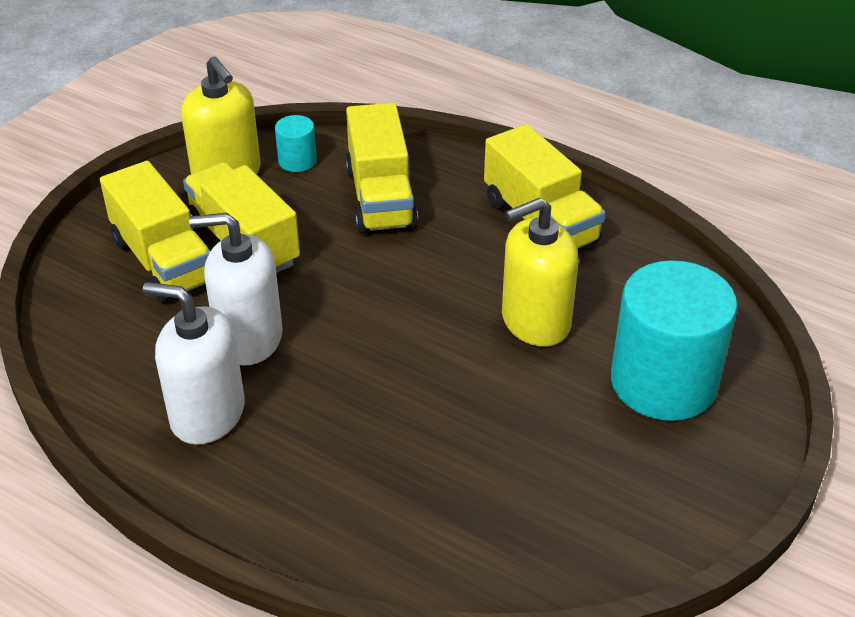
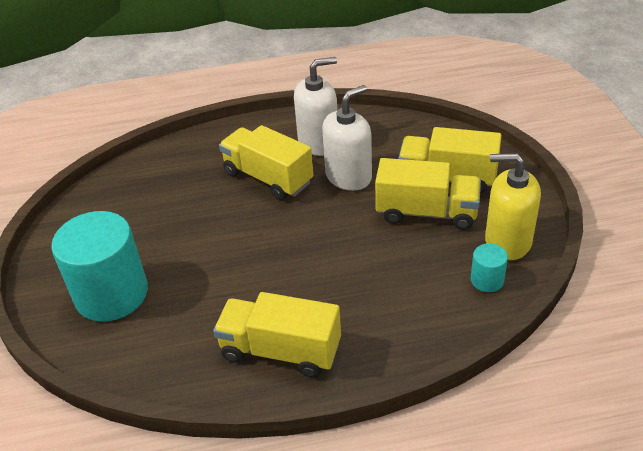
camera: 140 degrees right, 0 degrees up
yellow truck [346,103,418,234] -> yellow truck moved to [219,125,313,200]
yellow soap dispenser [502,197,579,347] -> none

